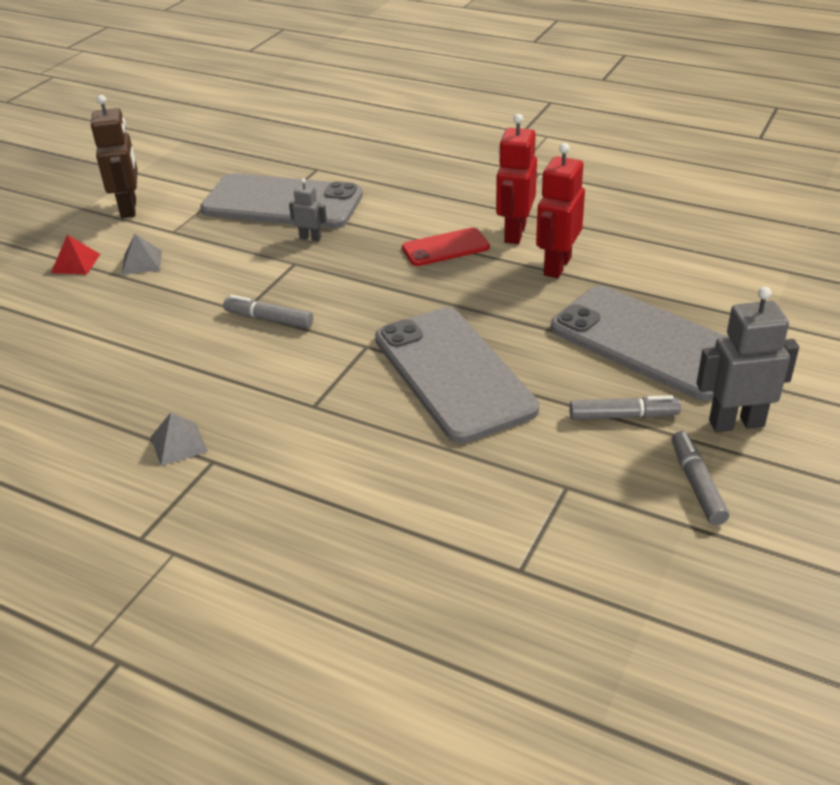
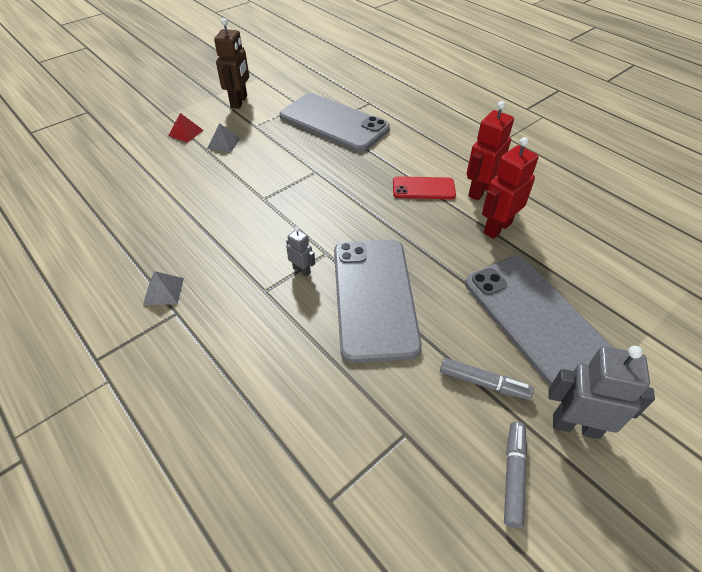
camera: 20 degrees right, 10 degrees up
grey marker [223,295,313,329] -> none
grey robot [289,178,327,241] -> grey robot moved to [286,227,315,277]

